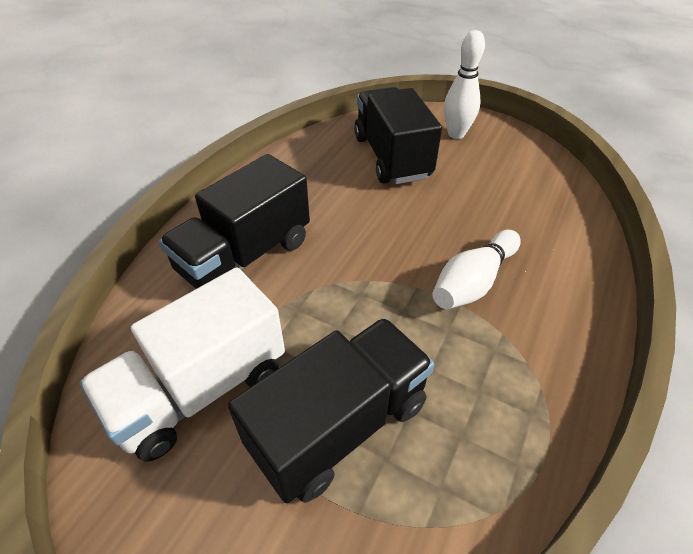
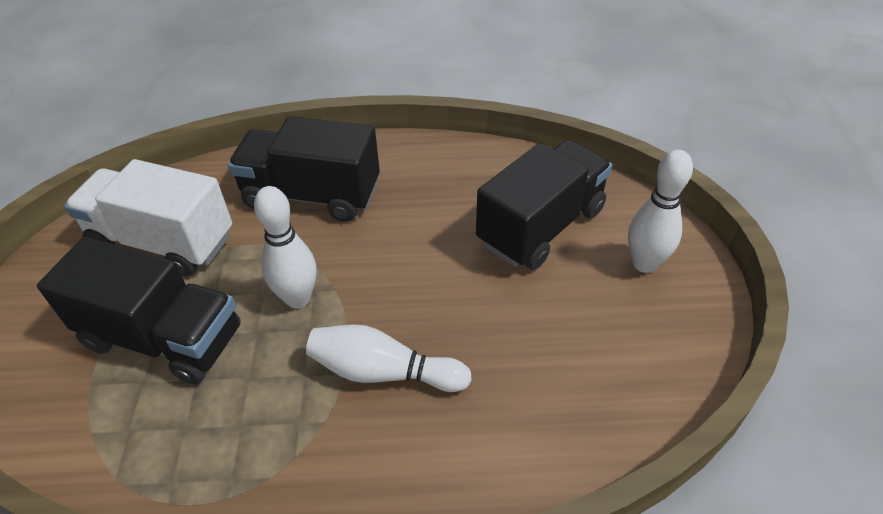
camera: 60 degrees right, 0 degrees up
none -> white bowling pin [254,186,317,308]

